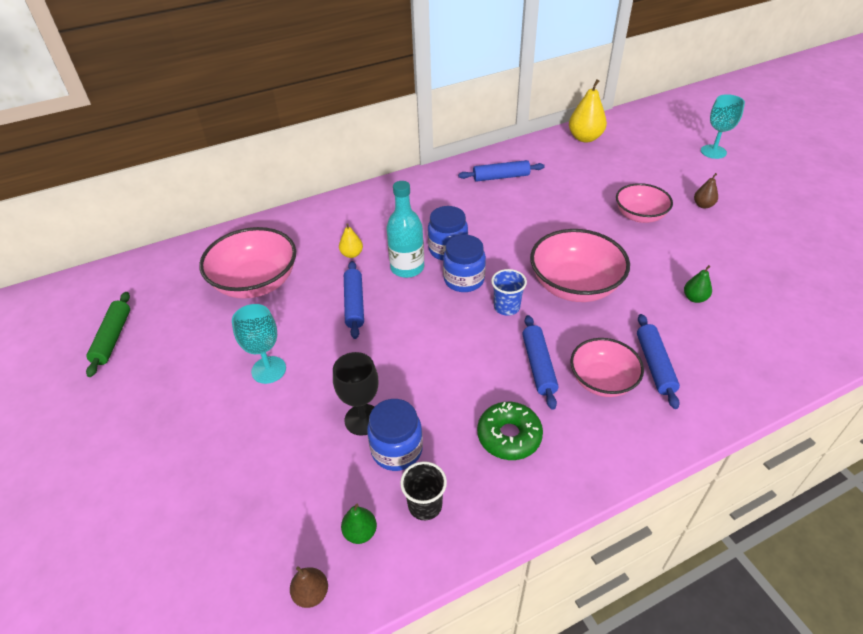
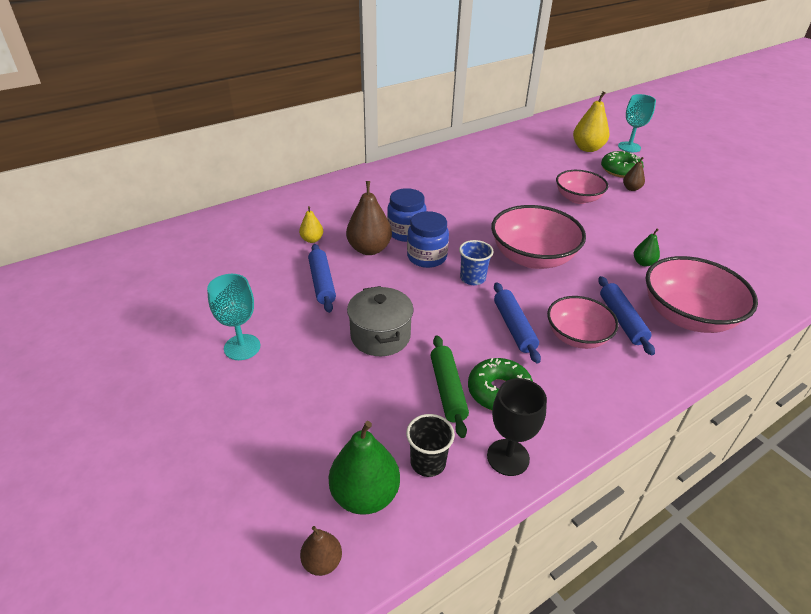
camera: 10 degrees left, 5 degrees down
green rolling pin [86,292,130,377] -> green rolling pin moved to [431,335,469,438]
pink bowl [199,227,296,299] -> pink bowl moved to [646,256,758,333]
black goblet [333,352,378,436] -> black goblet moved to [487,378,547,476]
green pear [341,504,377,544] -> green pear [329,421,400,515], size x1.87
blue jar [367,399,423,471] -> none
turquoise bottle [386,181,424,278] -> brown pear [346,181,392,255]
blue rolling pin [458,160,545,182] -> none
yellow pear [569,79,607,142] -> yellow pear moved to [573,91,609,152]
none -> grey pot [347,286,414,356]
none -> green donut [601,151,644,178]

